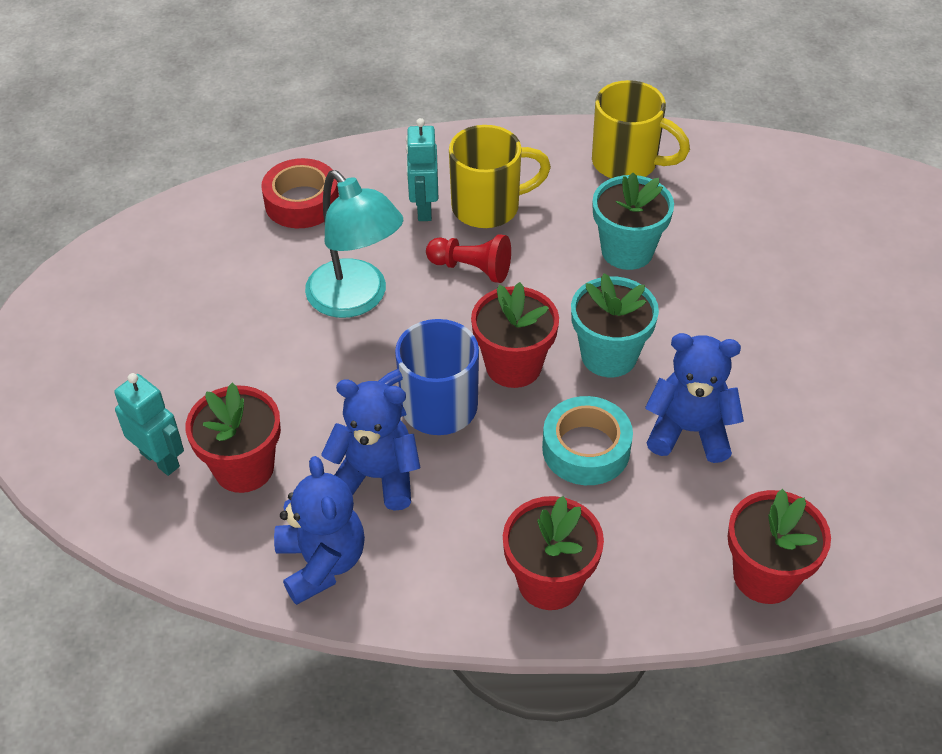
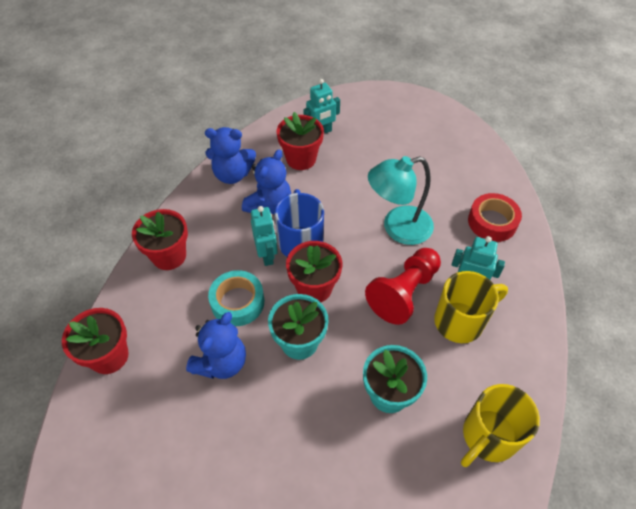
camera: 110 degrees right, 5 degrees up
red pawn [426,234,511,283] -> red pawn [365,248,441,325], size x1.56
yellow mug [449,125,551,228] -> yellow mug turned 120 degrees counterclockwise [434,271,508,343]
none -> turquoise robot [251,206,278,266]

